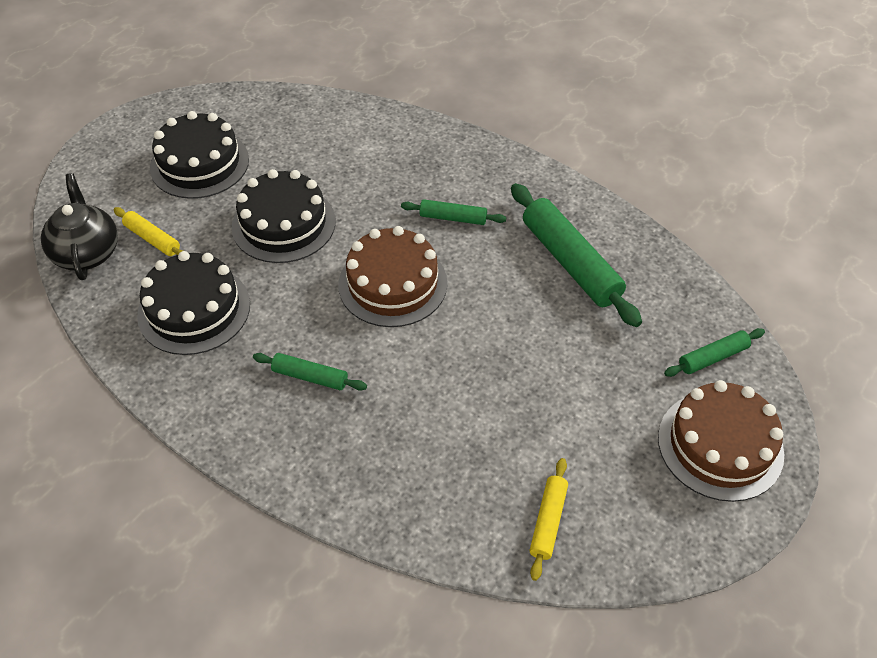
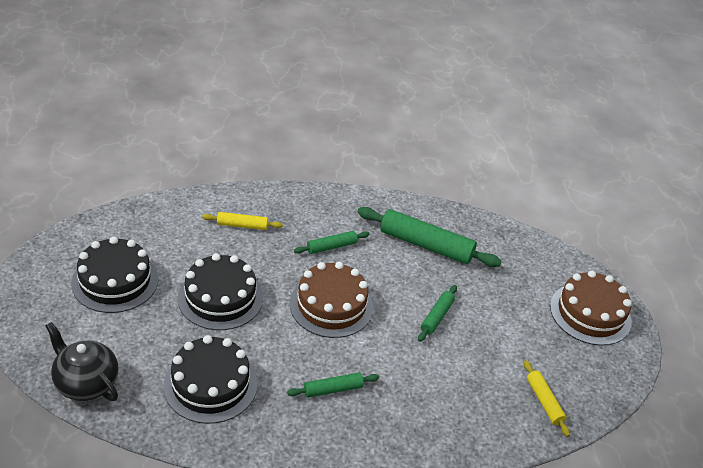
camera: 40 degrees left, 10 degrees down
yellow rolling pin [114,207,183,256] -> yellow rolling pin moved to [202,212,283,230]
green rolling pin [664,328,765,377] -> green rolling pin moved to [418,285,457,342]

